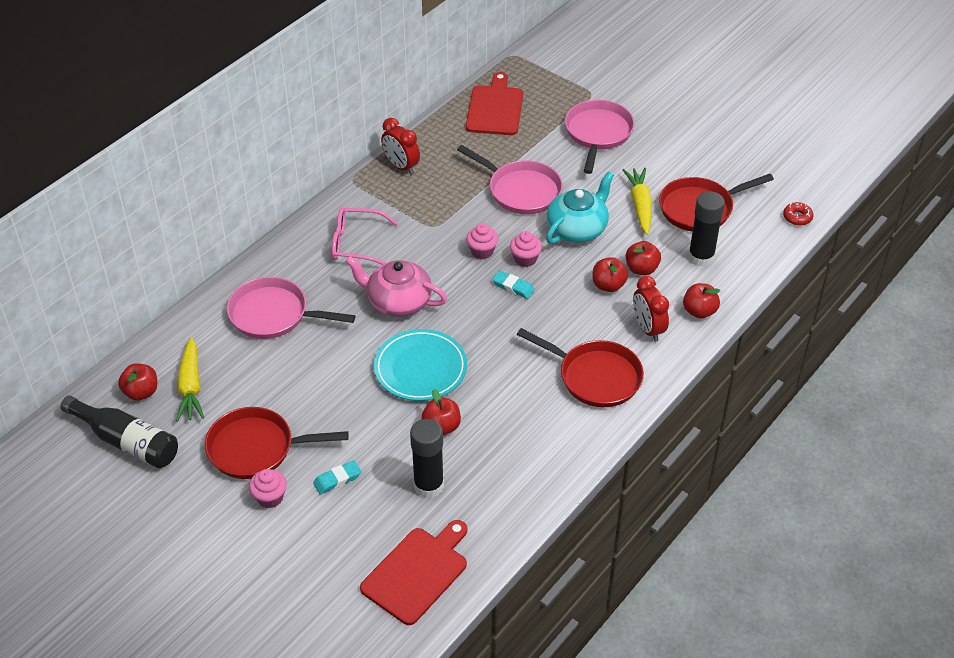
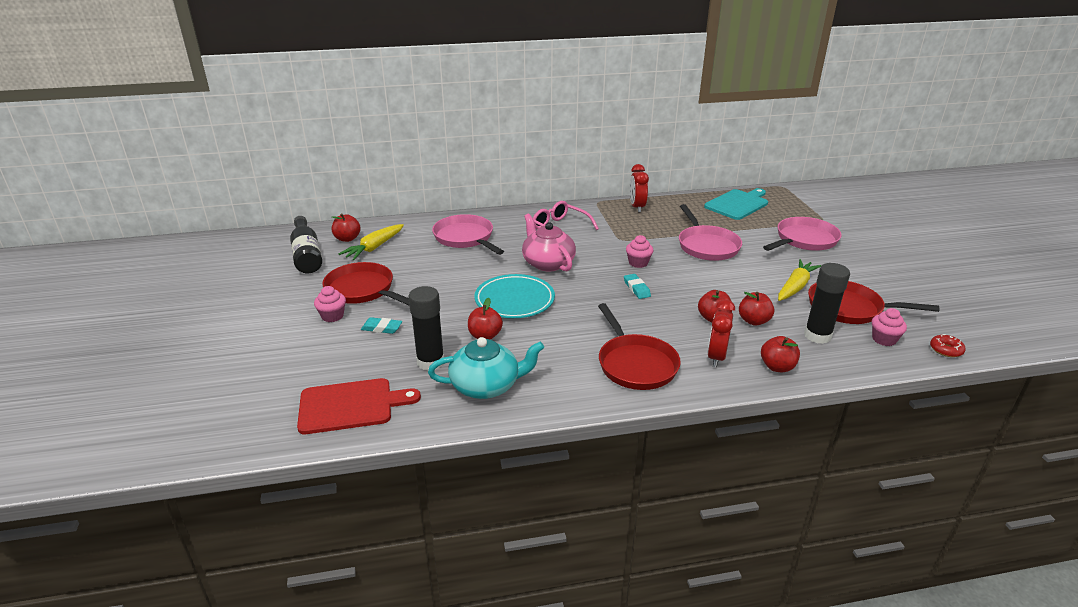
camera: 40 degrees right, 15 degrees down
red cutting board [466,72,523,135] -> turquoise cutting board [704,188,768,220]
pink cupcake [510,231,542,267] -> pink cupcake moved to [872,308,907,346]
turquoise teapot [546,172,614,244] -> turquoise teapot moved to [428,337,544,399]

